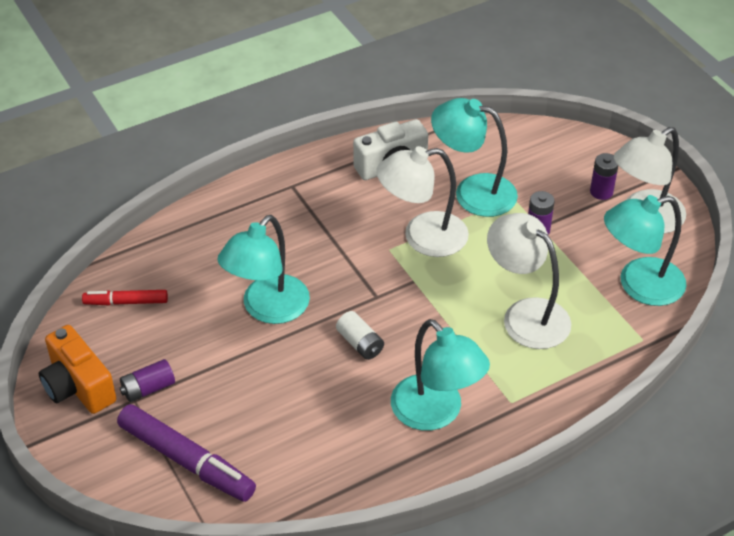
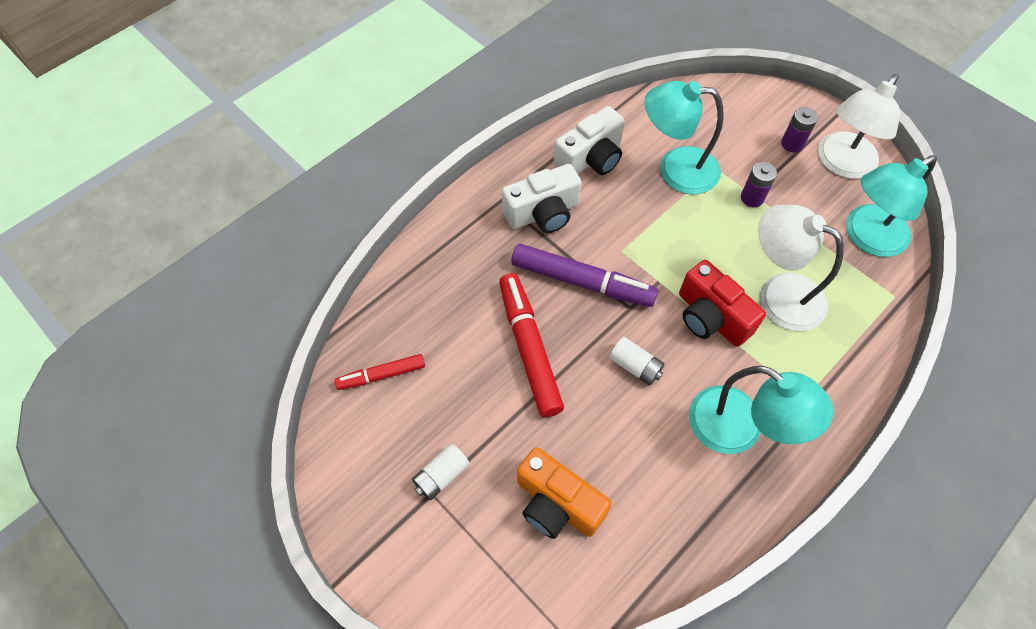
camera: 15 degrees left, 15 degrees up
orange camera [39,325,116,414] -> orange camera moved to [517,447,612,539]
purple marker [117,404,256,502] -> purple marker moved to [511,244,658,307]
purple battery [120,359,175,402] -> white battery [412,443,470,500]
turquoise lamp [217,215,310,324] -> red marker [499,273,564,417]
white lamp [376,146,469,257] -> none
none -> white camera [502,164,581,233]
none -> red camera [679,260,766,347]

